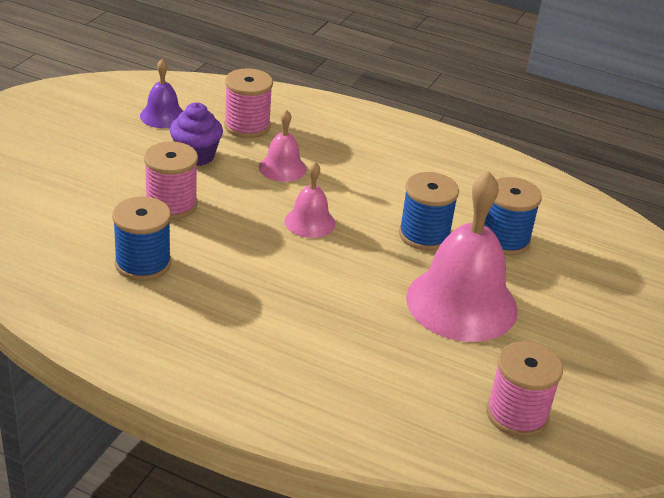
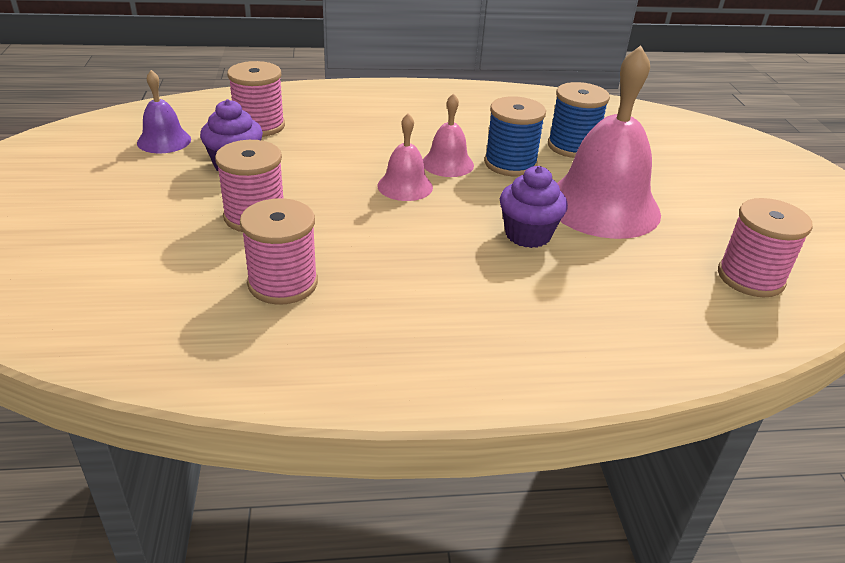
camera: 30 degrees left, 0 degrees up
blue spool [112,196,171,281] -> pink spool [240,198,318,305]
pink bell [259,109,307,182] -> pink bell moved to [423,93,474,177]
none -> purple cupcake [500,166,568,248]

